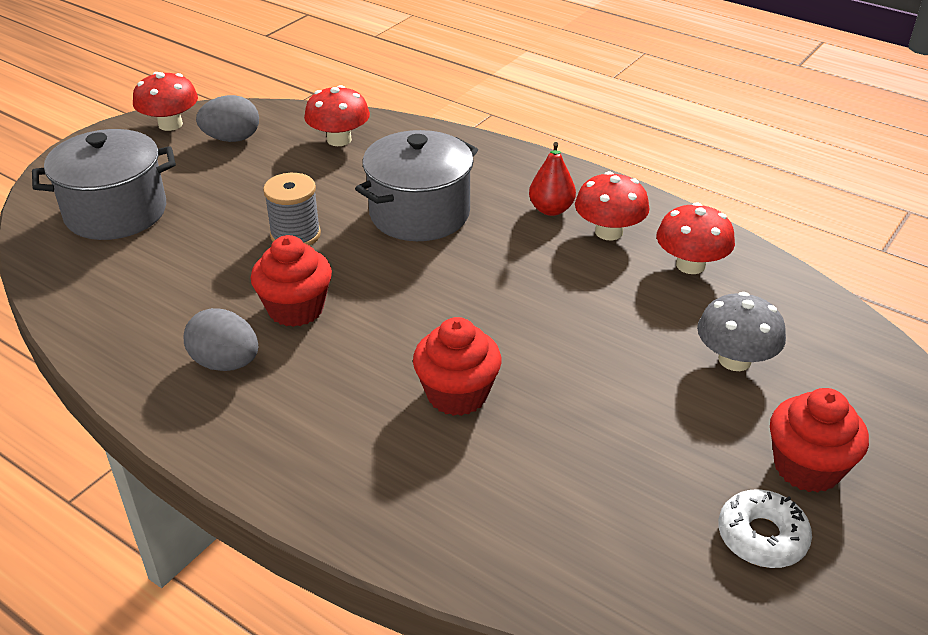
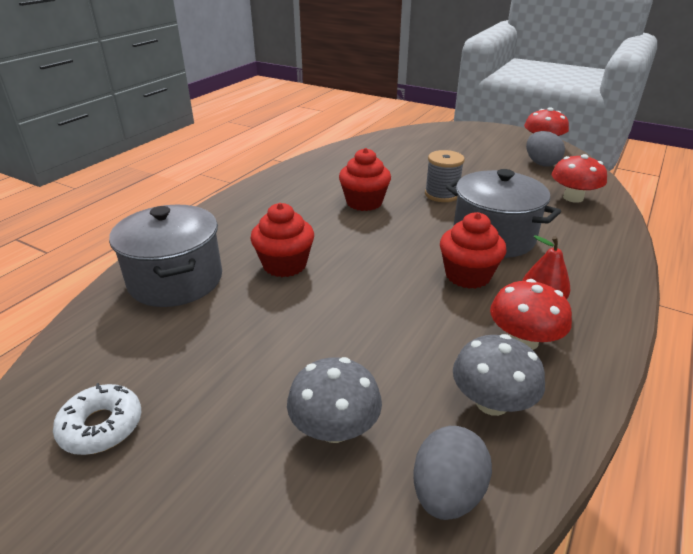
camera: 85 degrees right, 5 degrees down
grey pot [32,129,176,240] -> grey pot moved to [109,205,222,307]
grey egg [184,308,258,371] -> grey egg moved to [413,426,492,520]
red mushroom [657,202,735,274] -> grey mushroom [453,334,545,416]
red cupcake [770,388,869,493] -> red cupcake moved to [440,212,507,289]

